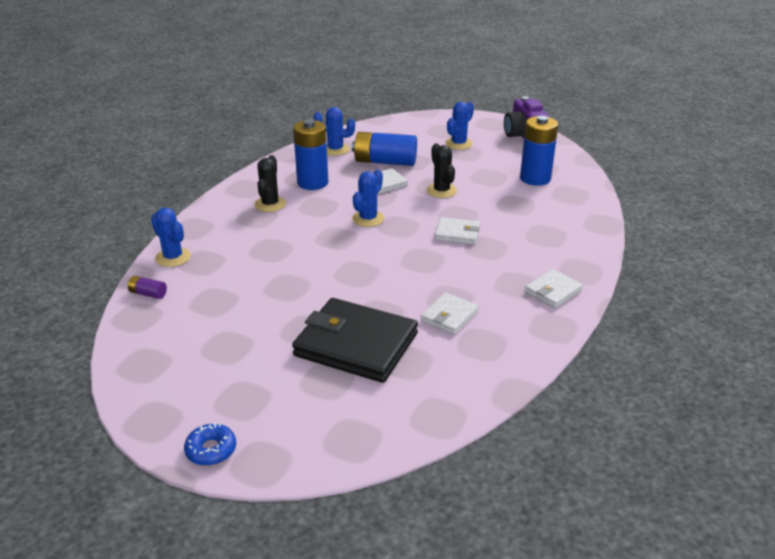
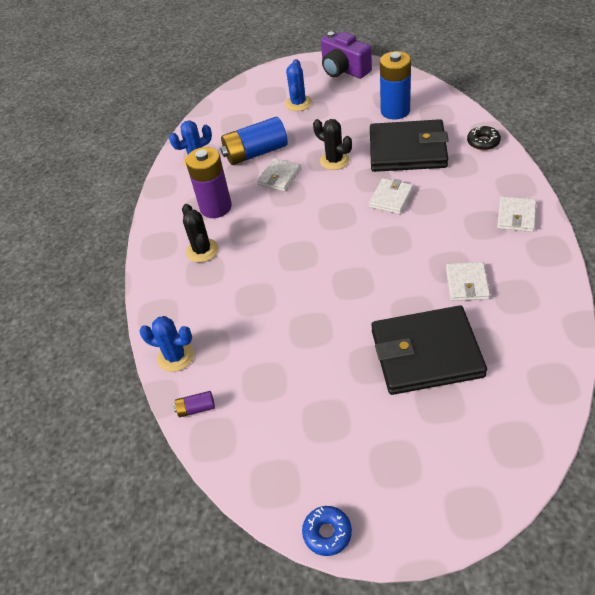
camera: 25 degrees left, 15 degrees up
blue donut [184,423,236,466] -> blue donut moved to [302,506,352,556]
blue battery [293,119,328,190] -> purple battery [186,147,232,218]
blue cactus [352,169,385,227] -> none
white wallet [435,217,480,244] -> white wallet turned 45 degrees counterclockwise [369,178,413,214]
none -> black wallet [370,119,449,172]
none -> black donut [467,125,501,150]

